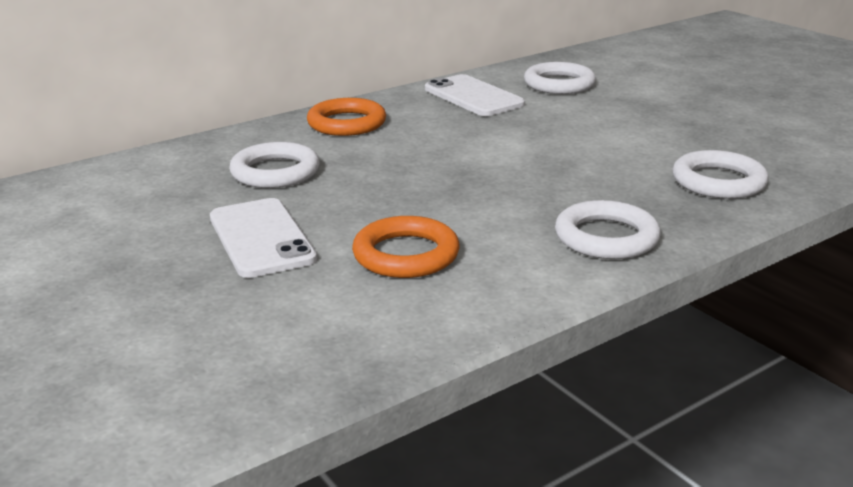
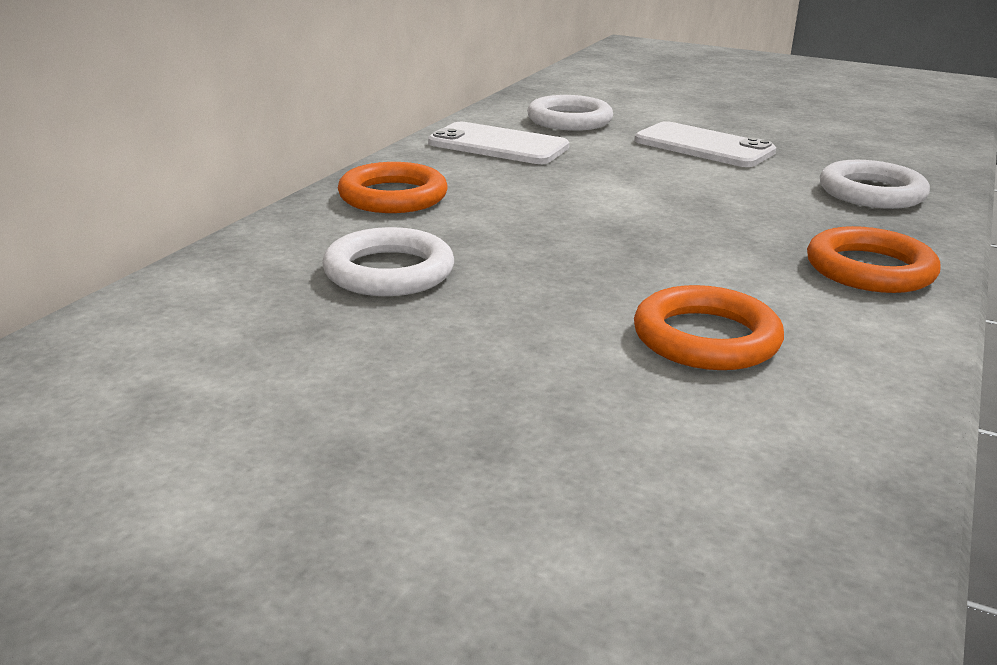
camera: 30 degrees left, 0 degrees up
white phone [210,198,317,278] -> white phone moved to [634,121,776,167]
white ring [555,200,661,259] -> orange ring [807,226,941,293]

